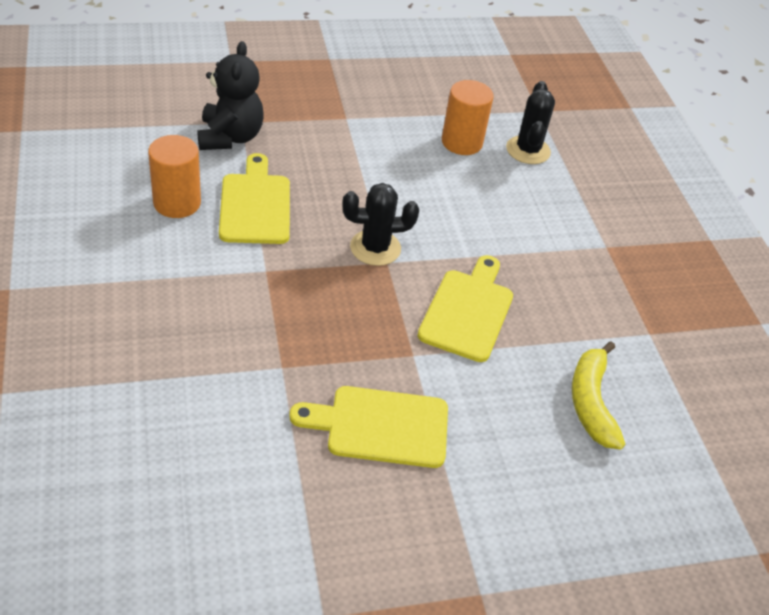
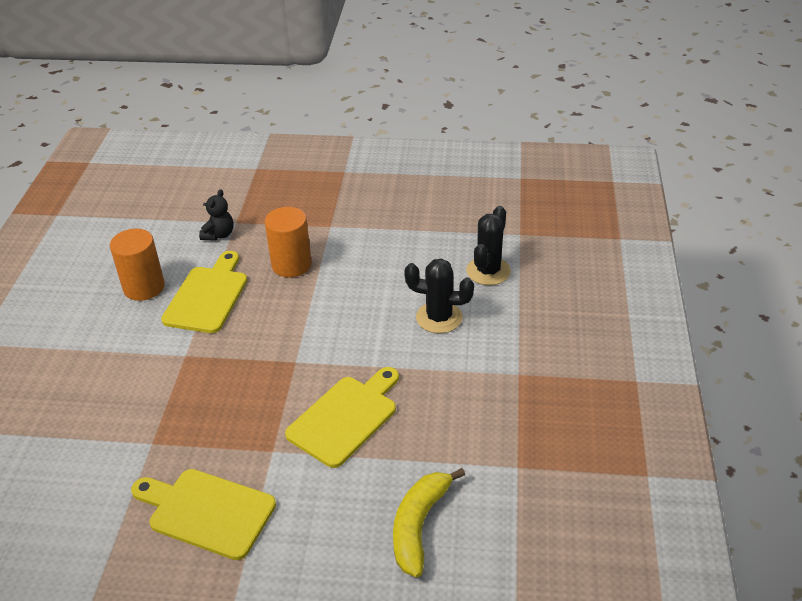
camera: 25 degrees right, 5 degrees down
black teddy bear [198,41,264,150] -> black teddy bear [199,189,233,241], size x0.57
black cactus [343,183,419,266] -> black cactus moved to [404,259,474,333]
orange cylinder [442,80,494,155] -> orange cylinder moved to [265,207,312,278]

